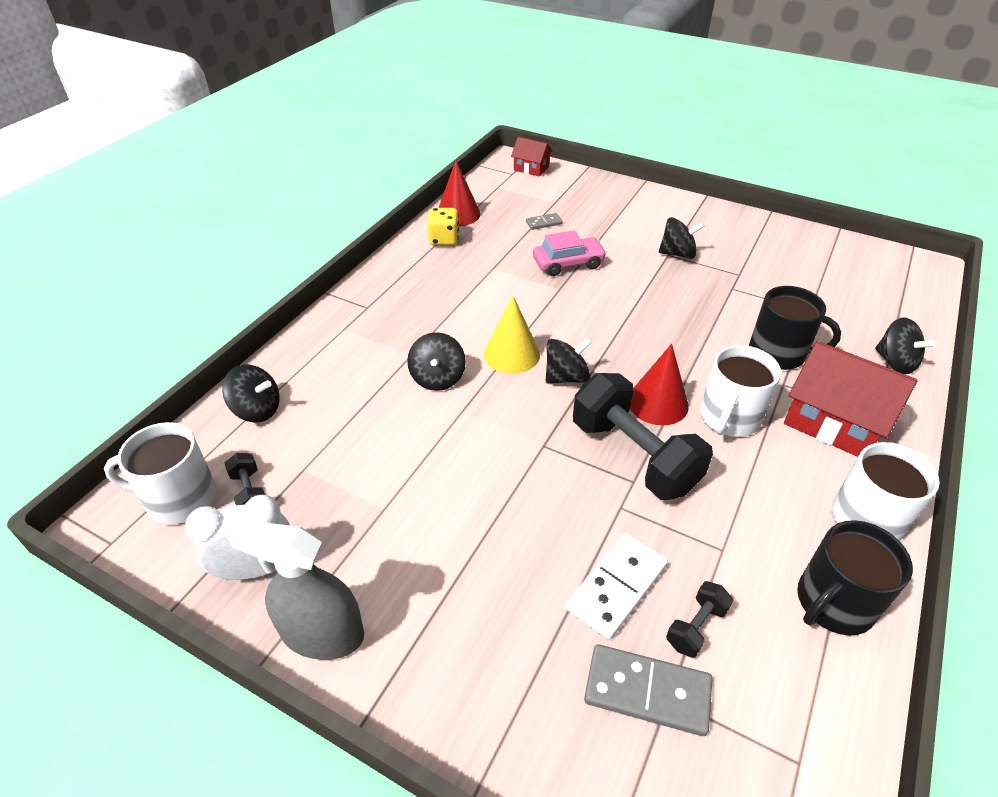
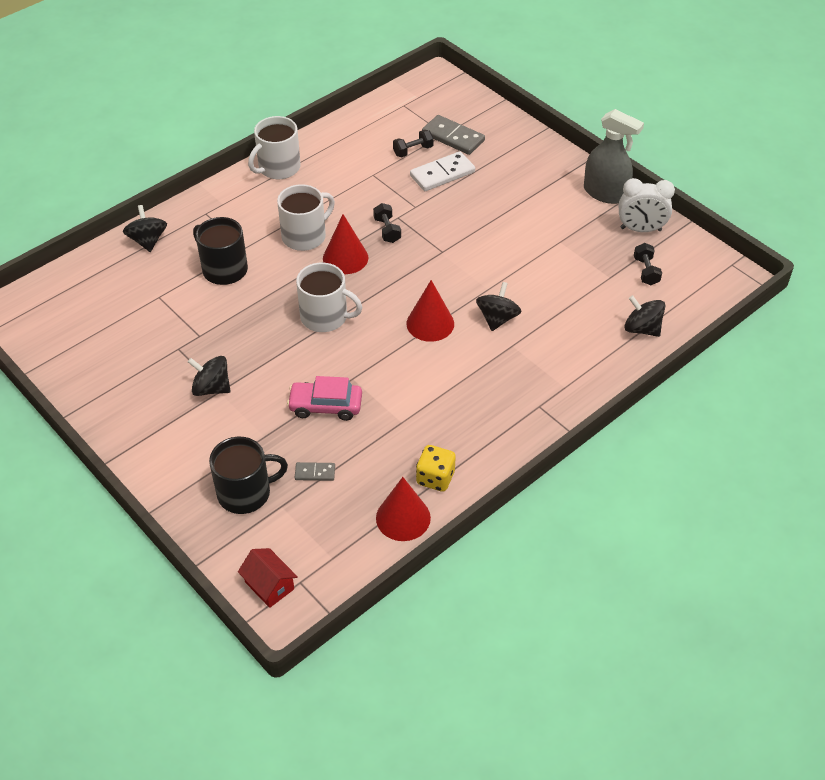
camera: 160 degrees left, 5 degrees up
white mug [104,422,217,524] -> white mug moved to [296,263,362,332]
yellow cone [484,296,540,374] -> red cone [407,280,454,342]
black spinning top [546,337,592,383] -> none
black dumbbell [573,373,713,500] -> black dumbbell [373,203,401,243], size x0.44
red house [784,341,918,457] -> none
black mug [797,520,913,636] -> black mug moved to [209,437,288,514]

